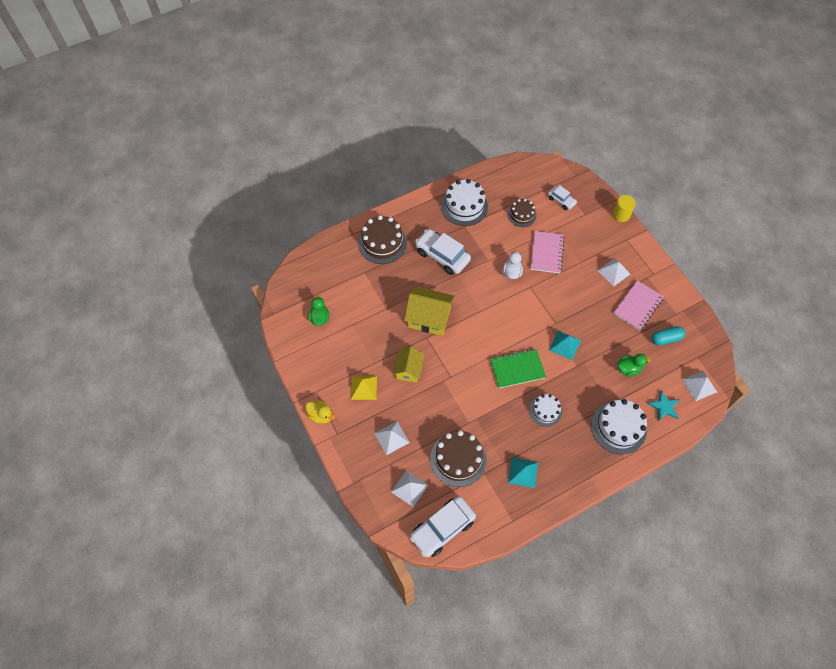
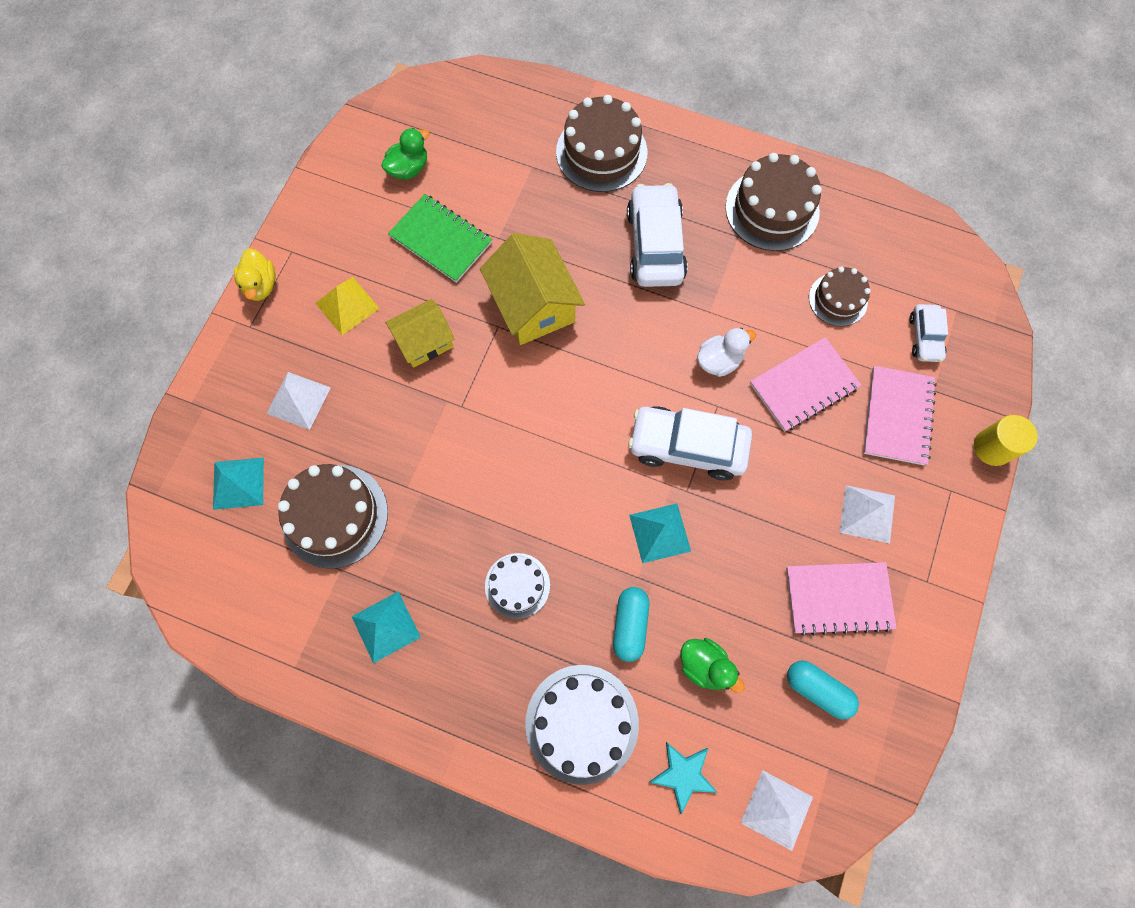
camera: 50 degrees right, 10 degrees up
white pyramid [391,470,429,507] -> turquoise pyramid [213,457,264,510]
white car [410,496,476,557] -> white car moved to [628,406,752,481]
white cake [441,179,488,226] -> brown cake [725,153,822,251]
green notebook [490,349,546,388] -> green notebook moved to [388,194,492,283]
none -> turquoise capsule [613,587,649,662]
none -> pink notebook [863,366,937,466]

